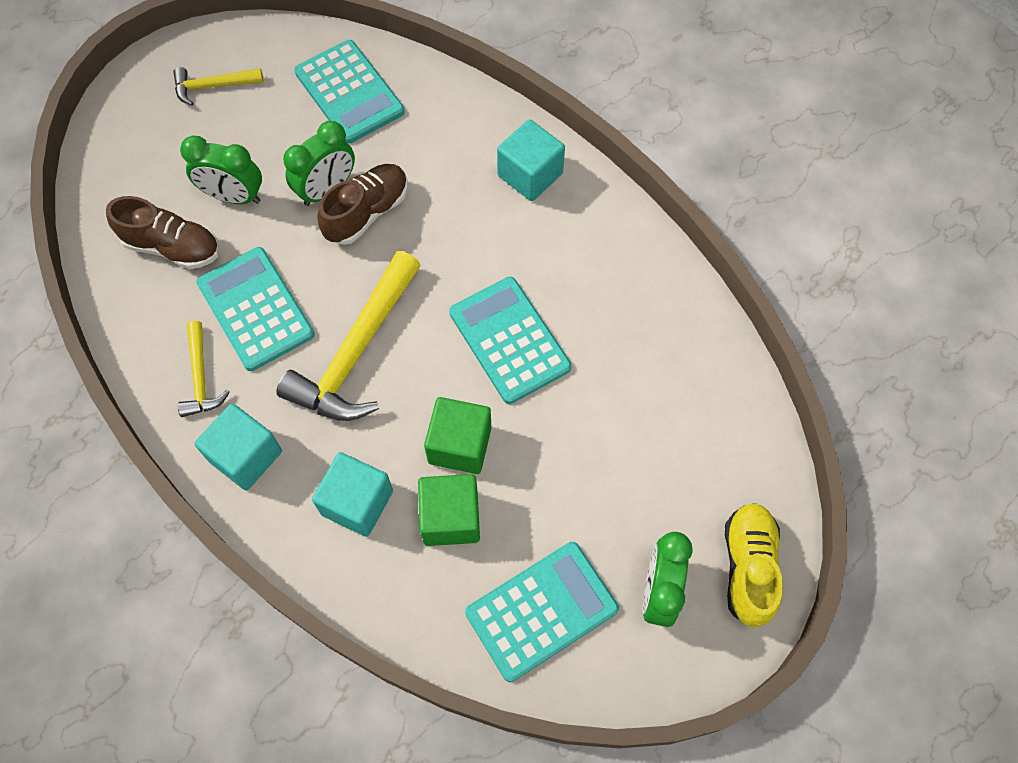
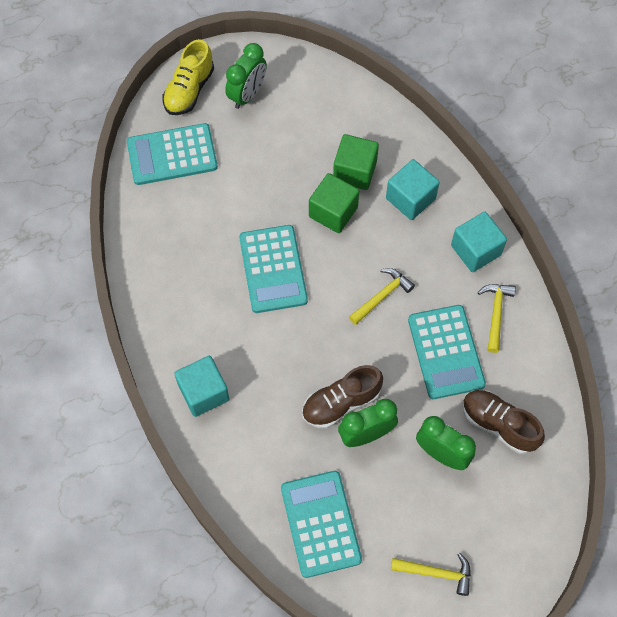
camera: 160 degrees left, 0 degrees up
yellow hammer [276,251,421,421] -> yellow hammer [349,268,415,325], size x0.52
turquoise calculator [465,542,619,682] -> turquoise calculator moved to [127,123,218,185]

